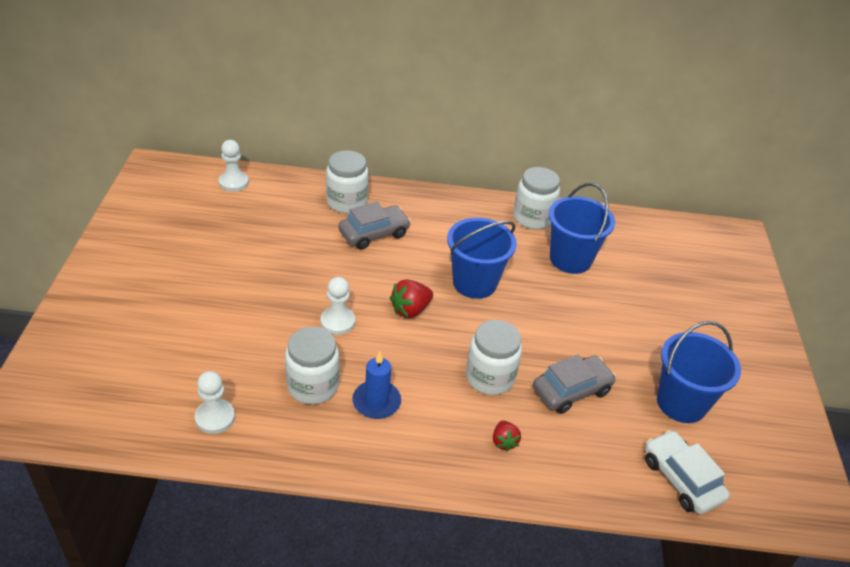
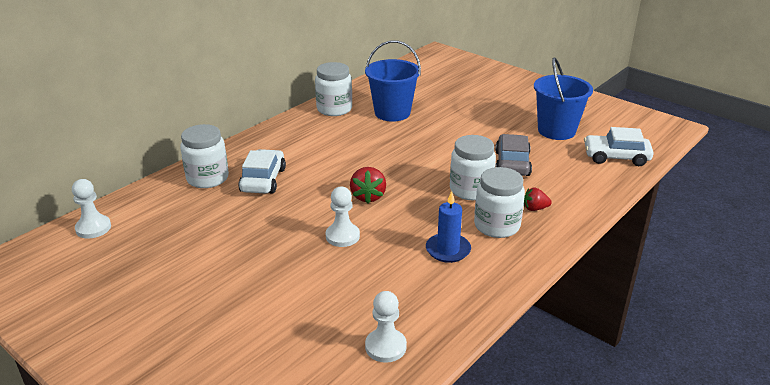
camera: 50 degrees left, 10 degrees down
white jar [285,327,339,404] -> white jar moved to [474,167,525,238]
grey car [338,202,411,250] -> white car [238,149,286,194]
blue bucket [447,218,517,299] -> none
red strawberry [493,420,521,452] -> red strawberry turned 150 degrees clockwise [524,187,552,211]

